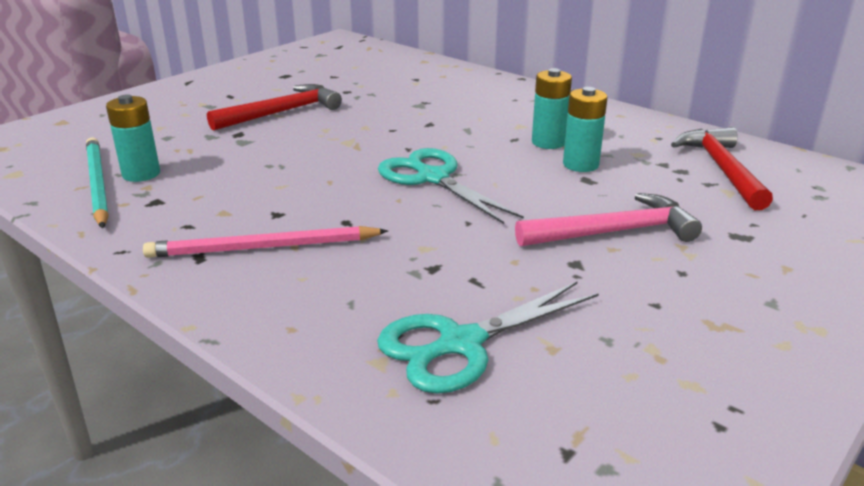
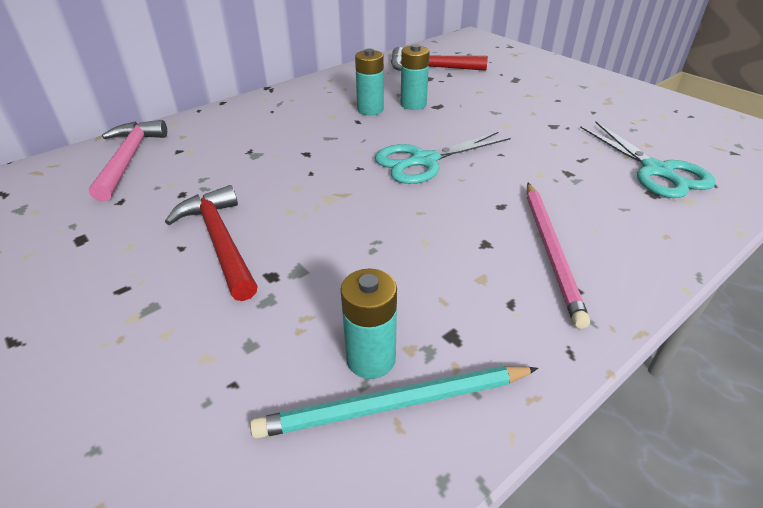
camera: 80 degrees left, 10 degrees up
pink hammer [515,193,702,246] -> pink hammer moved to [89,120,167,202]

